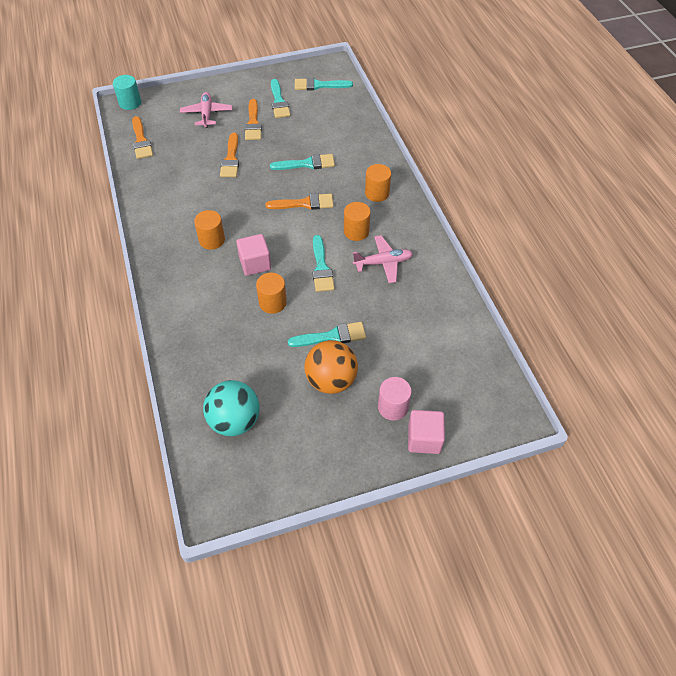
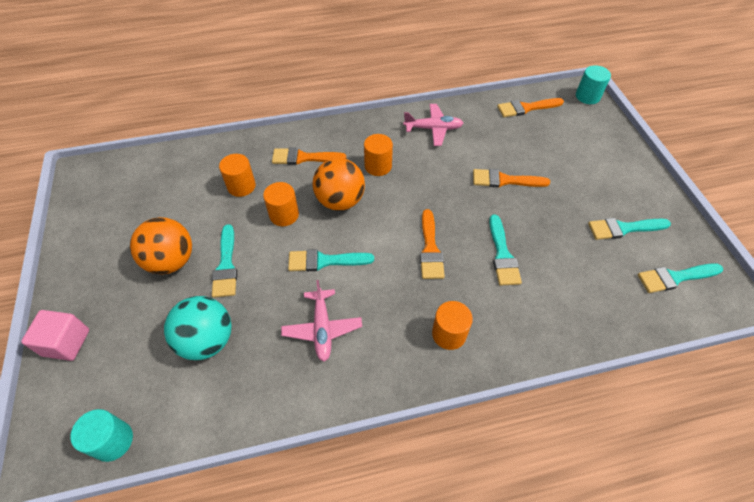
camera: 95 degrees right, 0 degrees up
pink plane [180,92,232,128] -> pink plane moved to [403,104,463,146]
turquoise ball [203,380,260,436] -> turquoise ball moved to [164,296,231,360]
pink cube [236,234,271,276] -> orange ball [313,158,365,211]
orange brush [245,99,262,140] -> orange brush moved to [272,147,346,165]
turquoise brush [295,78,353,91] -> turquoise brush turned 105 degrees counterclockwise [638,263,723,293]
orange cylinder [344,202,371,241] -> orange cylinder moved to [219,154,256,197]
pink cylinder [378,377,412,420] -> none
none -> turquoise cylinder [70,409,133,462]

